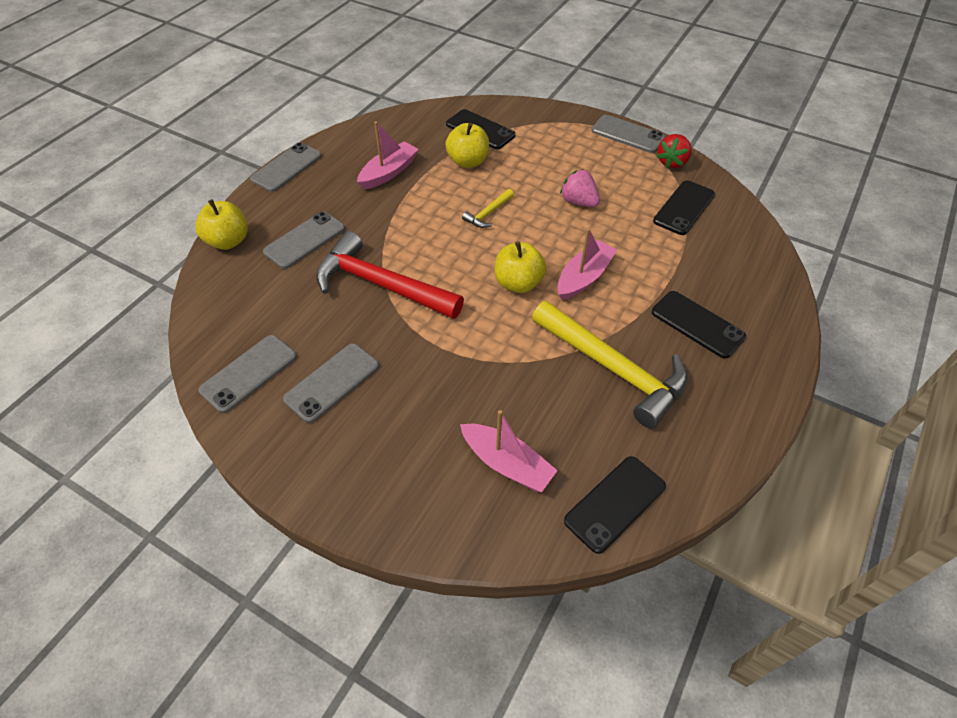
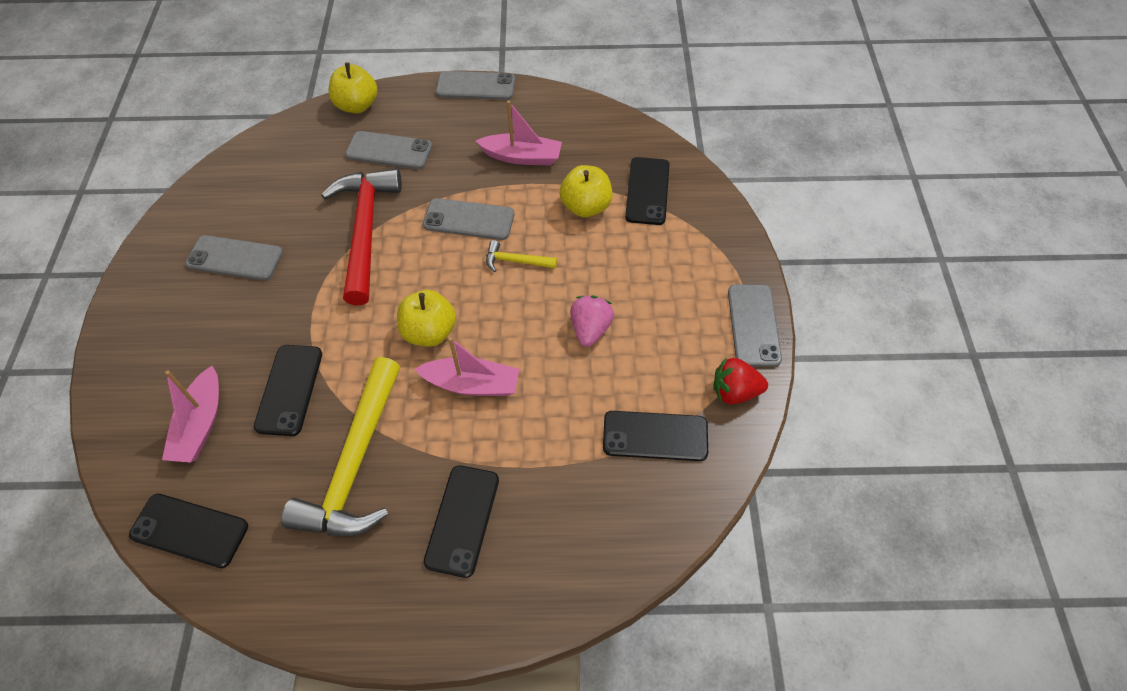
camera: 60 degrees right, 5 degrees up
grey phone [199,335,297,413] -> grey phone moved to [423,198,514,240]
none -> black phone [254,345,322,436]

